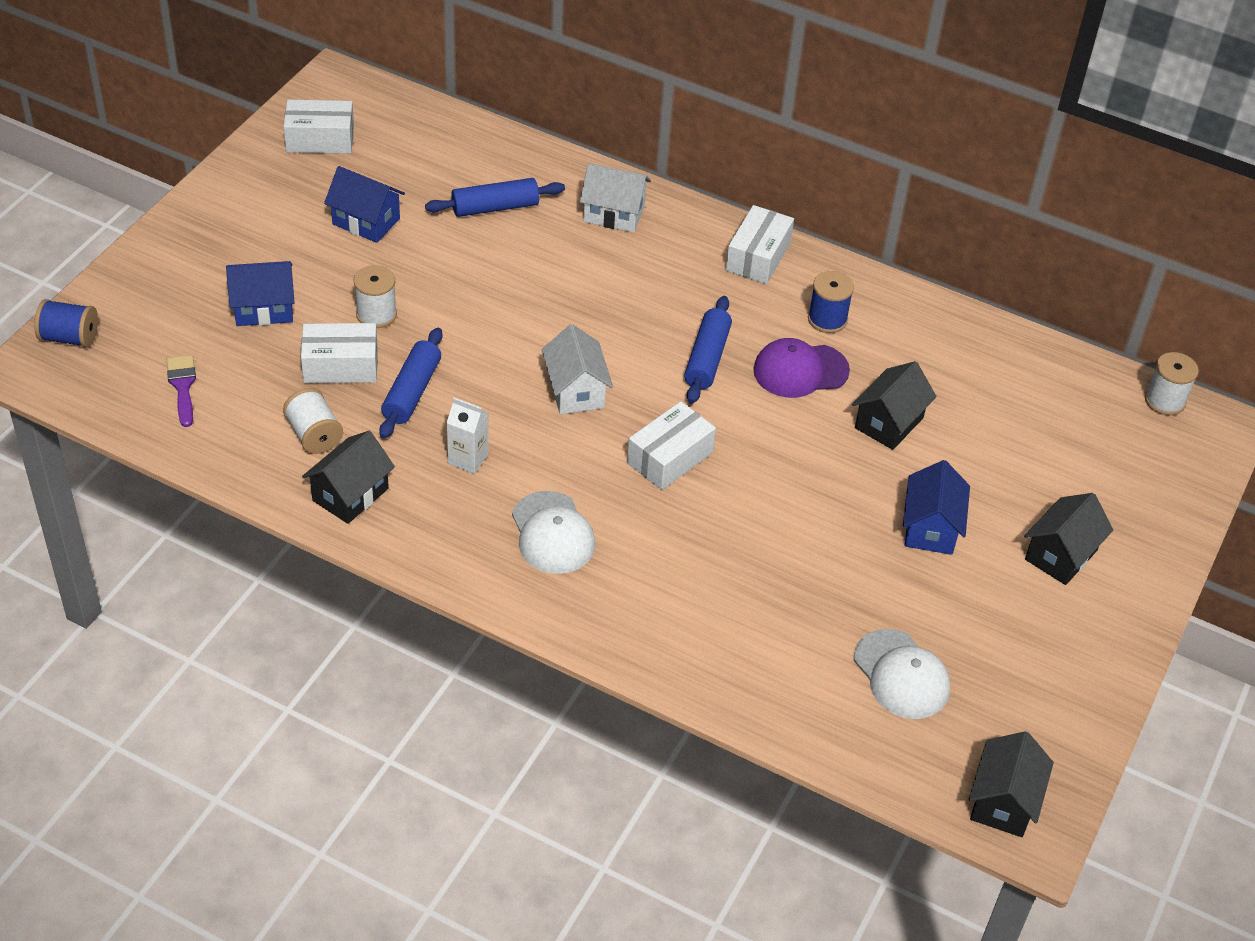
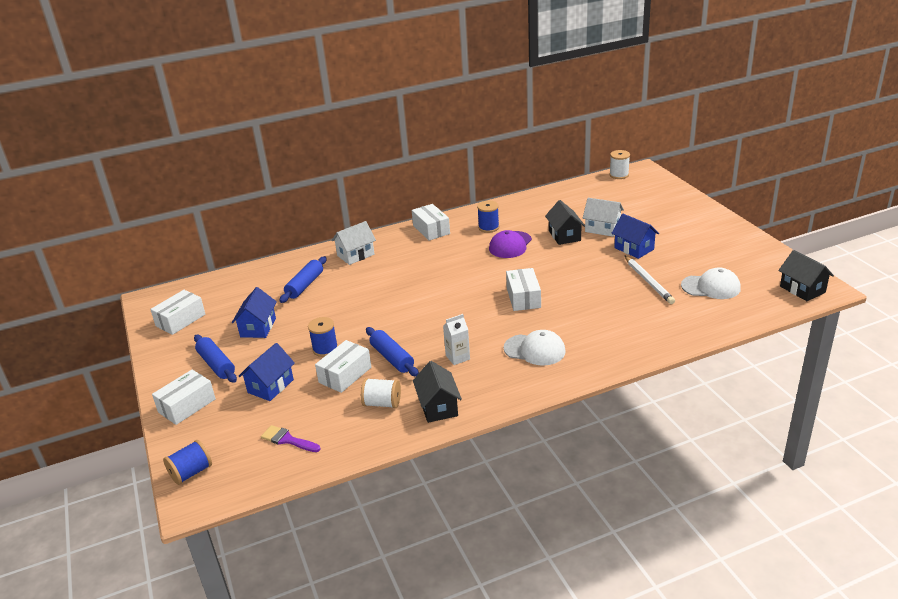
camera: 45 degrees left, 15 degrees down
blue house [324,166,405,243] -> blue house turned 60 degrees counterclockwise [232,287,277,338]
white spool [354,265,397,328] -> blue spool [308,317,338,357]
white house [542,324,613,414] -> white house moved to [583,198,624,237]
blue rolling pin [684,296,732,404] -> blue rolling pin moved to [194,335,237,382]
black house [1024,493,1113,585] -> none
none -> white box [152,370,216,425]
none -> white pencil [624,255,675,304]

